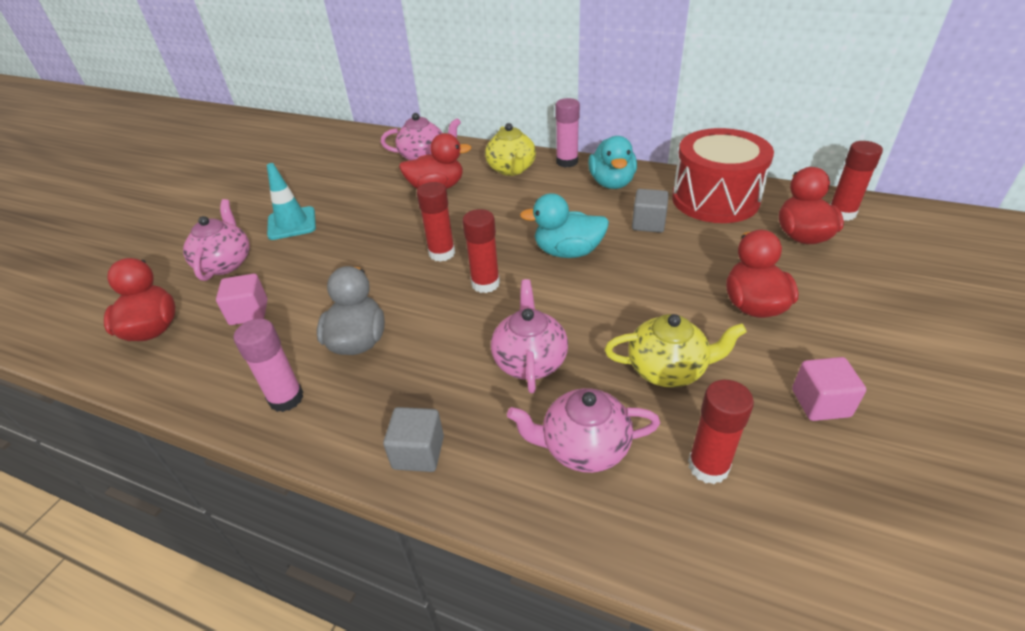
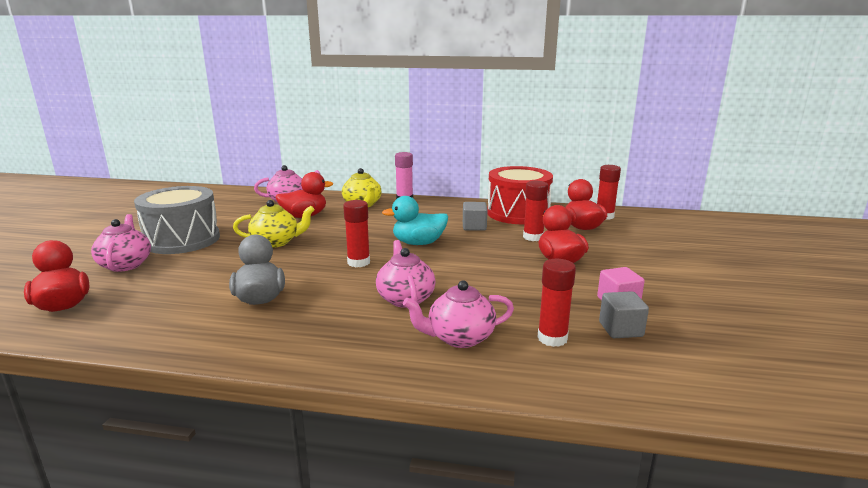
camera: 15 degrees left, 20 degrees down
pink cube [216,274,268,325] -> none
pink glue stick [233,319,303,412] -> none
turquoise traffic cone [267,163,316,240] -> grey drum [134,186,220,254]
grey cube [383,407,444,472] -> grey cube moved to [599,291,649,338]
red glue stick [417,182,455,262] -> red glue stick moved to [523,181,548,241]
turquoise duck [588,136,637,189] -> none
yellow teapot [605,314,747,388] -> yellow teapot moved to [233,200,315,248]

